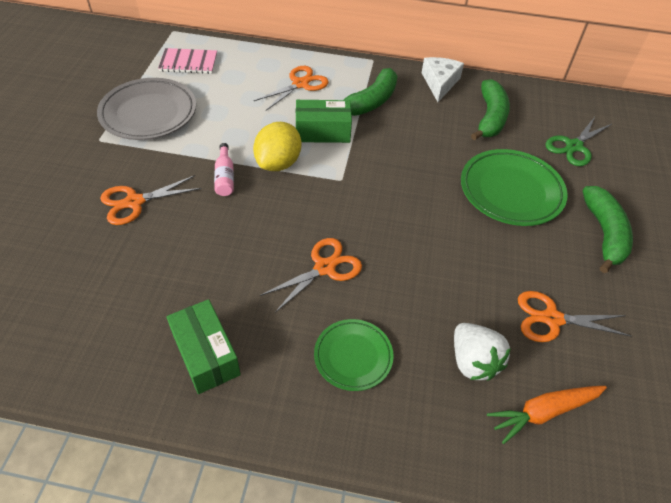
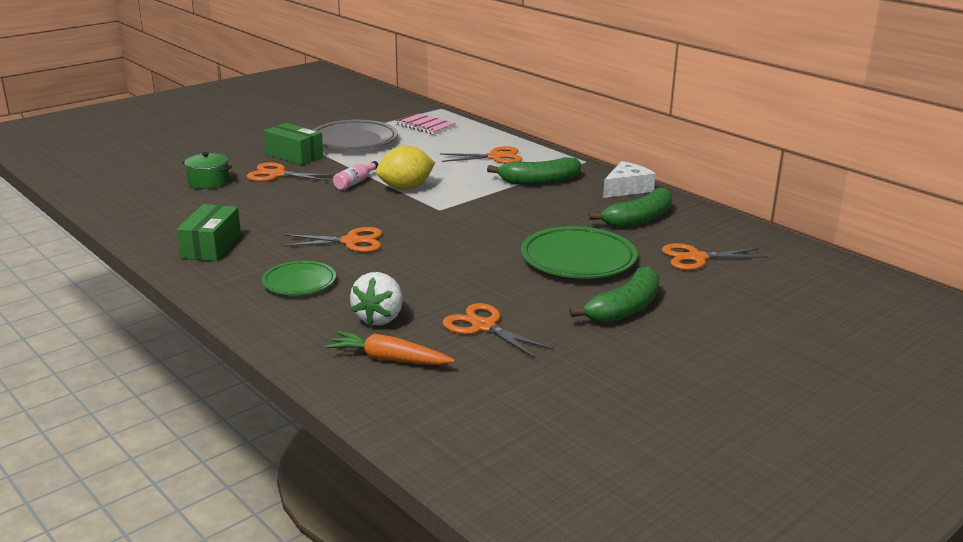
camera: 40 degrees right, 25 degrees down
green box [296,100,352,143] -> green box moved to [264,123,323,165]
green scissors [545,117,613,166] -> orange scissors [662,243,768,270]
none -> green pot [182,152,232,189]

